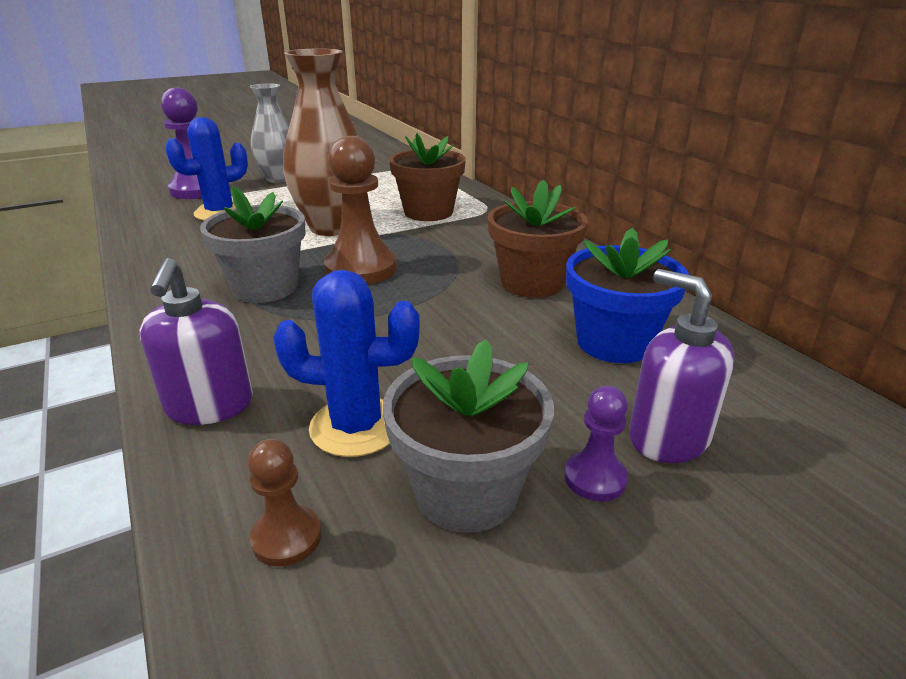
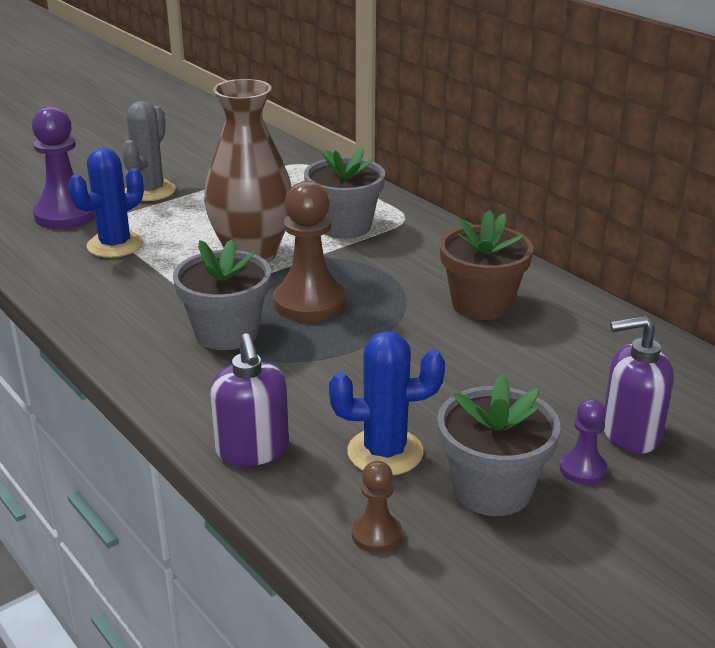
camera: 10 degrees left, 0 degrees up
grey vase [250,83,289,183] -> grey cactus [122,101,176,201]
brown flower pot [389,133,466,221] -> grey flower pot [304,147,385,239]
blue flower pot [566,228,689,363] -> none
purple soap dispenser [629,269,735,463] -> purple soap dispenser turned 45 degrees counterclockwise [604,316,674,453]

